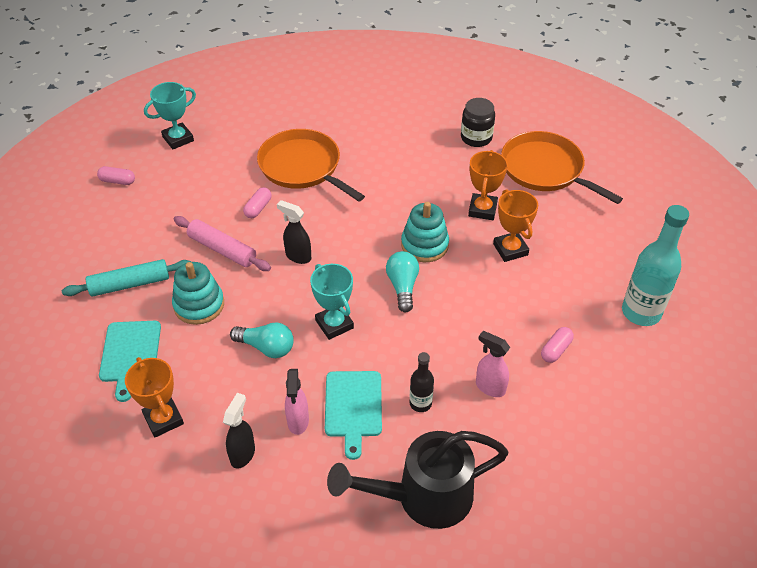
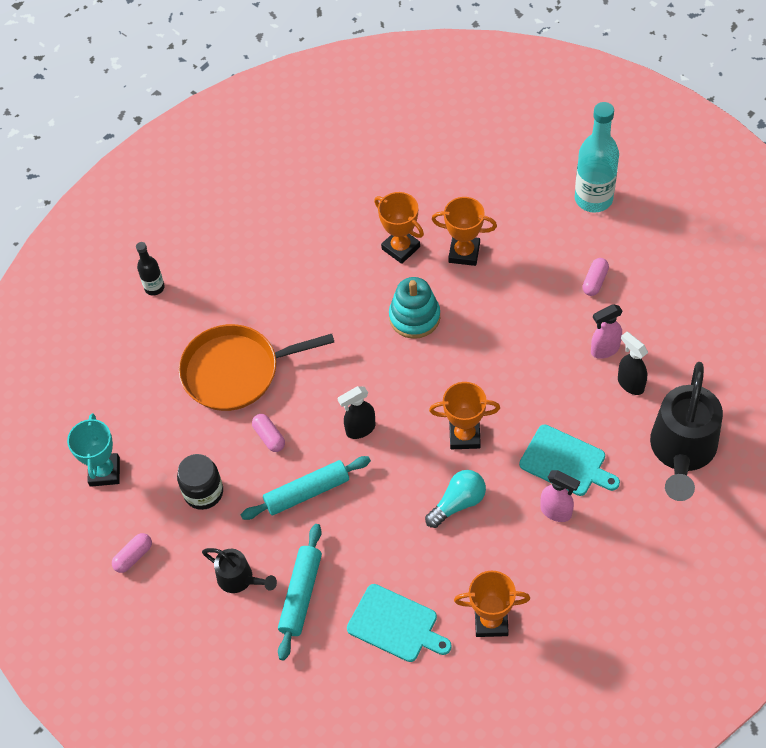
camera: 55 degrees left, 10 degrees up
turquoise stacking toy [172,262,224,325] -> none
pink rolling pin [174,216,271,271] -> turquoise rolling pin [241,456,371,520]
black spray bottle [223,393,255,469] -> black spray bottle moved to [618,332,648,395]
turquoise trophy [310,264,354,340] -> orange trophy [429,382,500,449]
turquoise light bulb [386,251,419,312] -> none
black bottle [409,352,434,412] -> black bottle moved to [136,242,165,296]
black jar [461,98,495,147] -> black jar moved to [177,454,223,510]
orange pan [501,131,623,204] -> none
pink capsule [541,327,574,363] -> pink capsule turned 45 degrees clockwise [582,258,609,296]
none -> black watering can [202,548,277,593]

